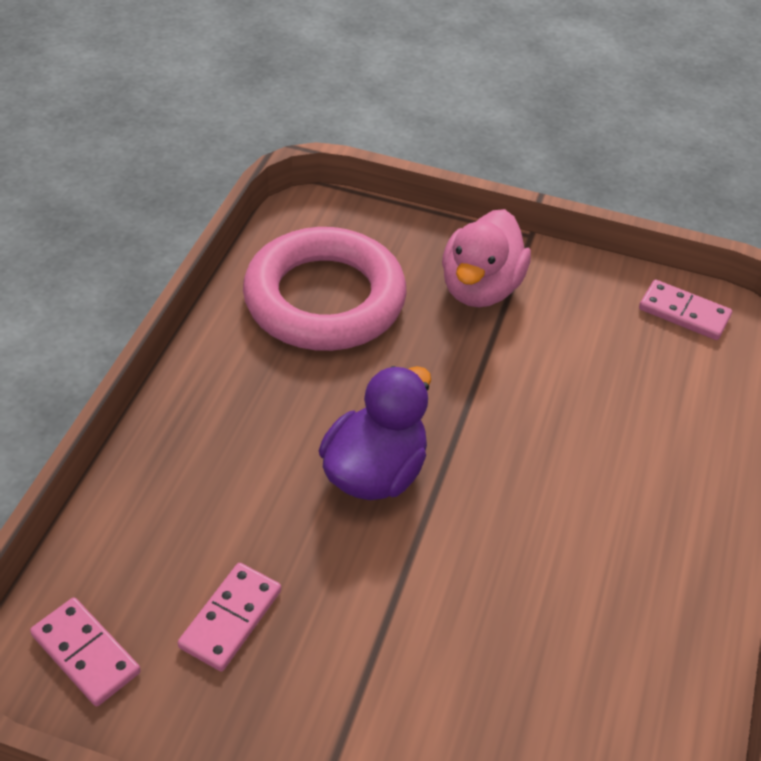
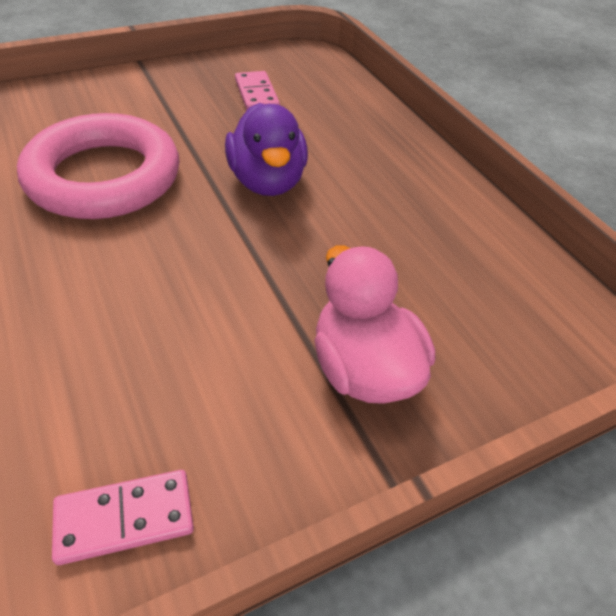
camera: 135 degrees right, 0 degrees up
pink domino [30,598,141,707] -> none
pink ring [243,227,407,351] -> pink ring moved to [17,113,180,219]

